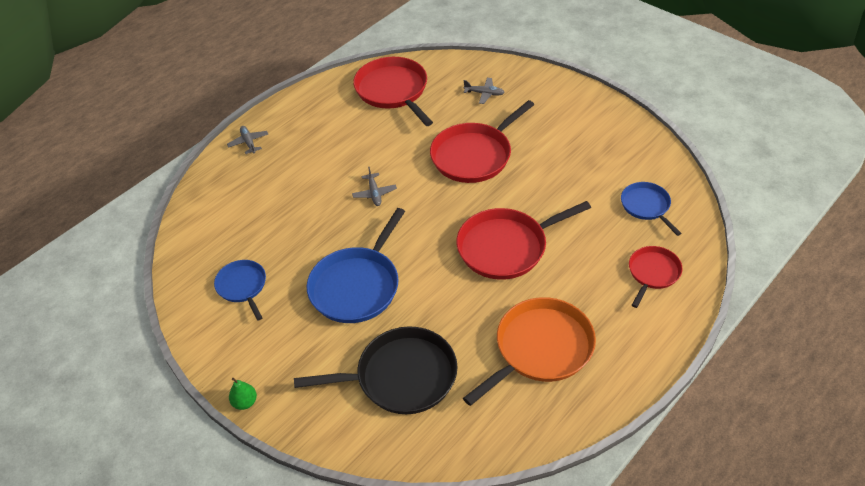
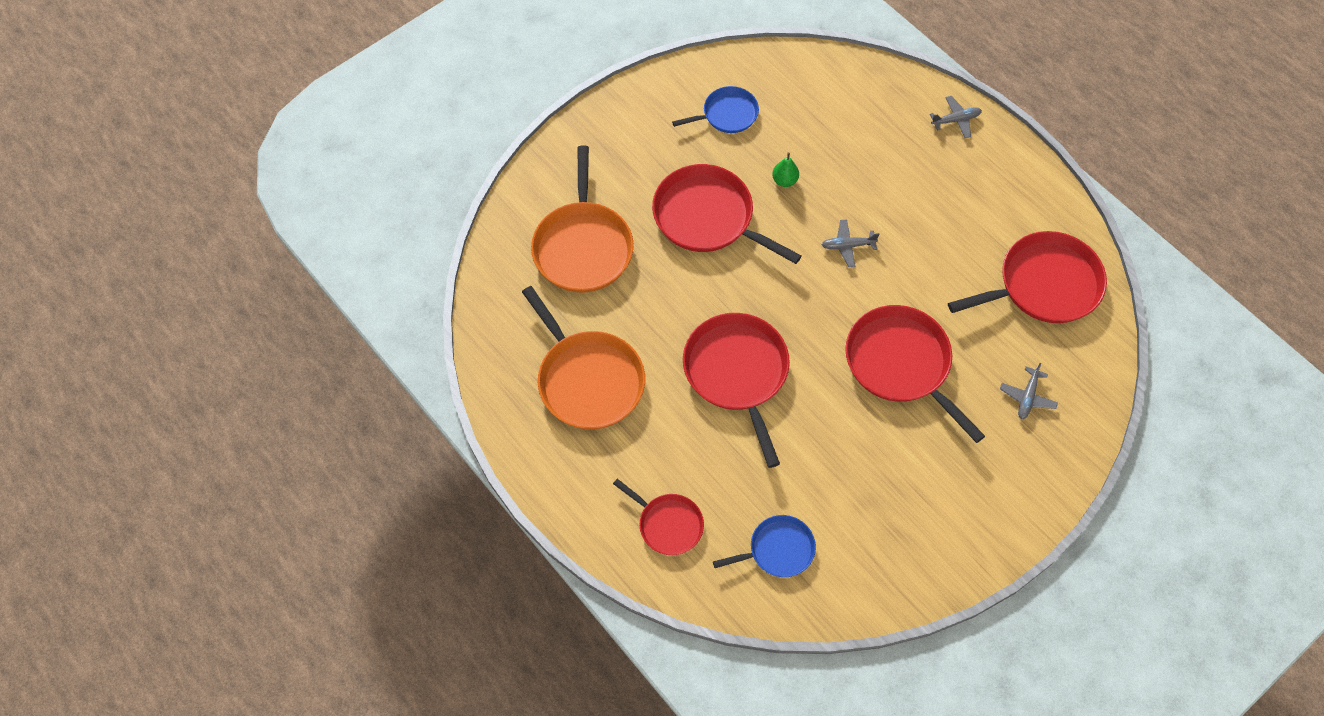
camera: 95 degrees right, 15 degrees up
green pear [229,378,257,410] -> green pear moved to [772,153,799,187]
black pan [294,326,458,414] -> orange pan [531,146,634,293]
blue pan [307,208,405,323] -> red pan [652,164,802,264]

